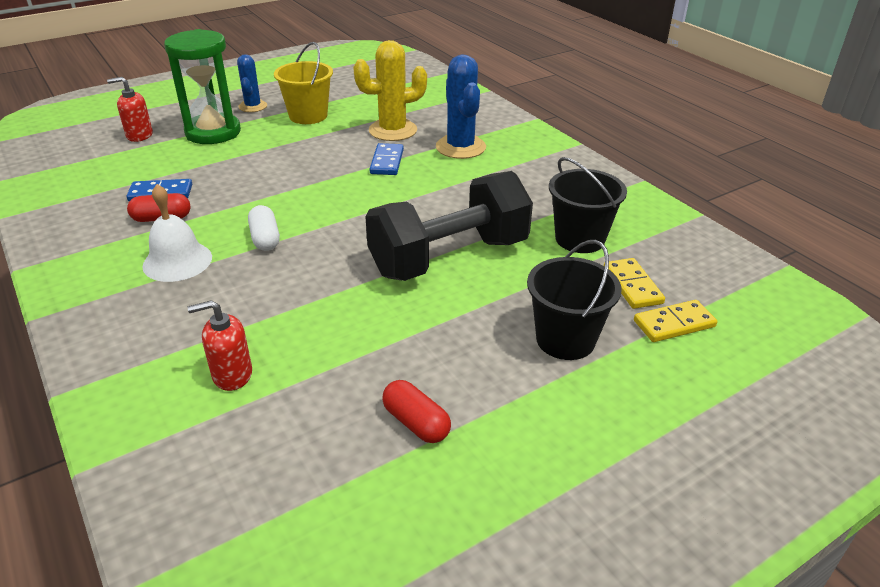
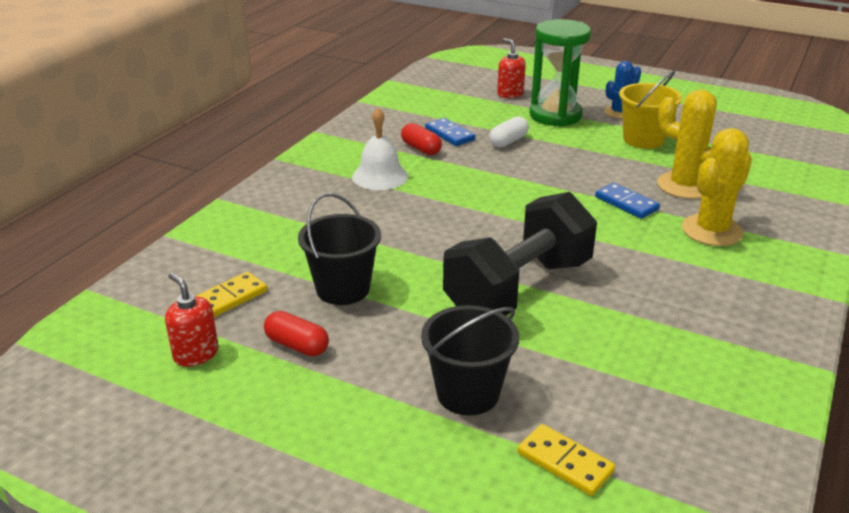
camera: 60 degrees right, 5 degrees down
red soap dispenser [188,300,252,391] -> red soap dispenser moved to [165,273,219,367]
white capsule [248,205,280,251] -> white capsule moved to [489,116,529,148]
black dumbbell [365,171,533,281] -> black dumbbell turned 75 degrees counterclockwise [443,192,597,316]
blue domino [369,143,404,175] -> blue domino turned 75 degrees clockwise [595,183,660,219]
red capsule [382,380,451,443] -> red capsule turned 75 degrees counterclockwise [264,311,329,356]
blue cactus [436,55,486,159] -> yellow cactus [682,128,752,246]
black bucket [549,157,627,253] -> black bucket moved to [298,193,381,305]
yellow domino [604,258,665,309] -> yellow domino moved to [196,272,267,317]

